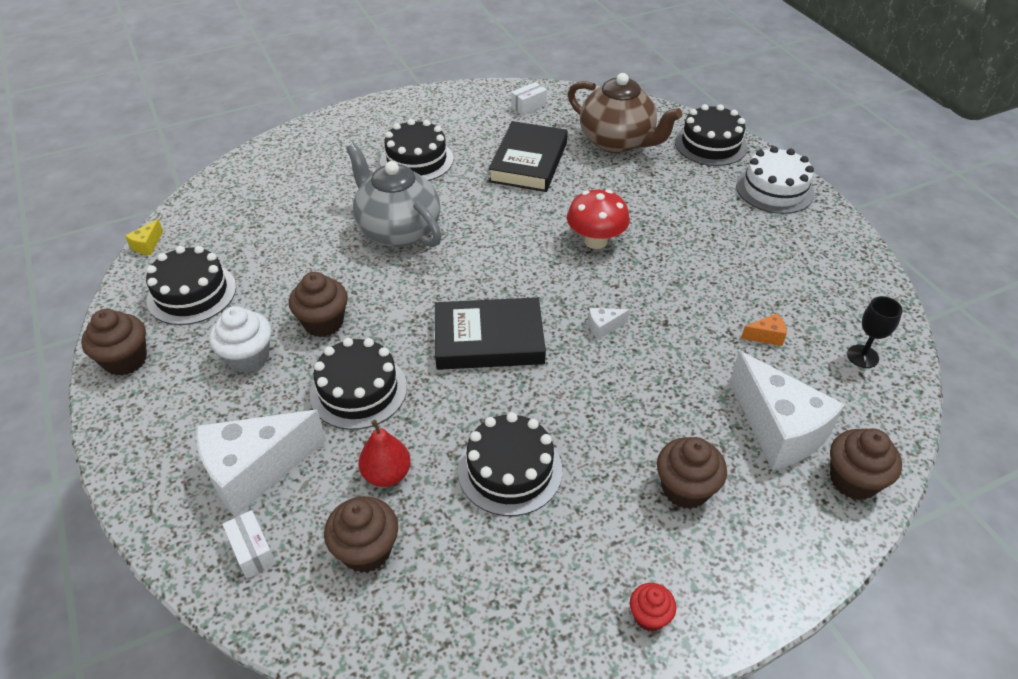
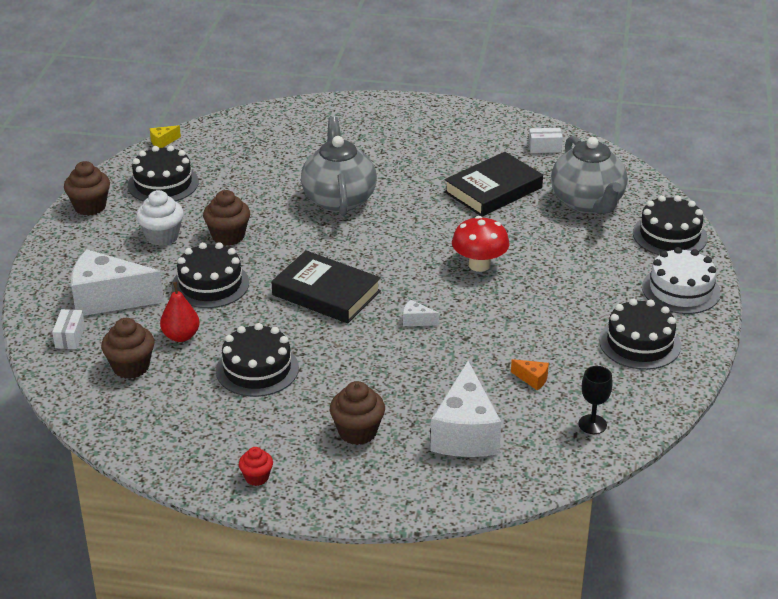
camera: 35 degrees right, 10 degrees down
black cake [380,119,454,181] -> black cake moved to [599,299,681,370]
brown teapot [568,73,682,153] -> grey teapot [551,136,628,214]
brown cupcake [830,428,902,500] -> none

